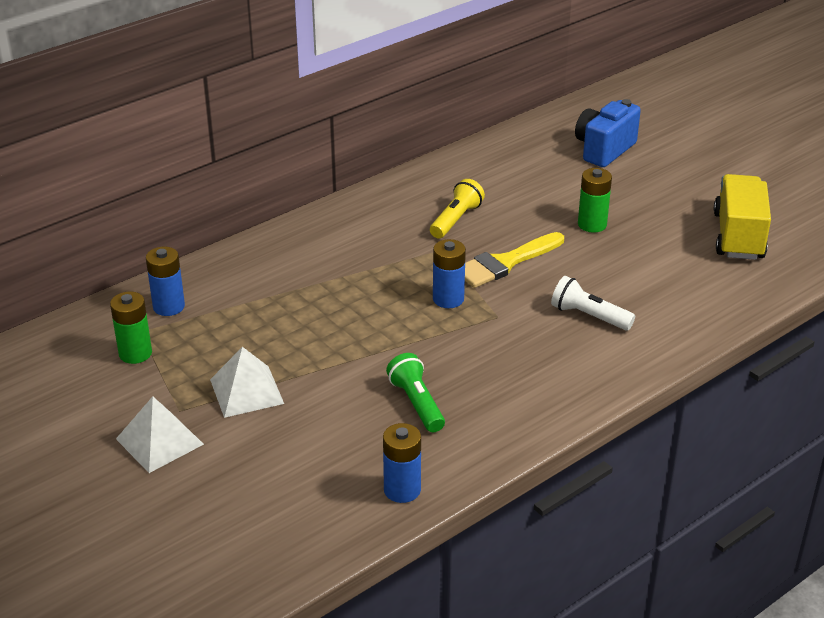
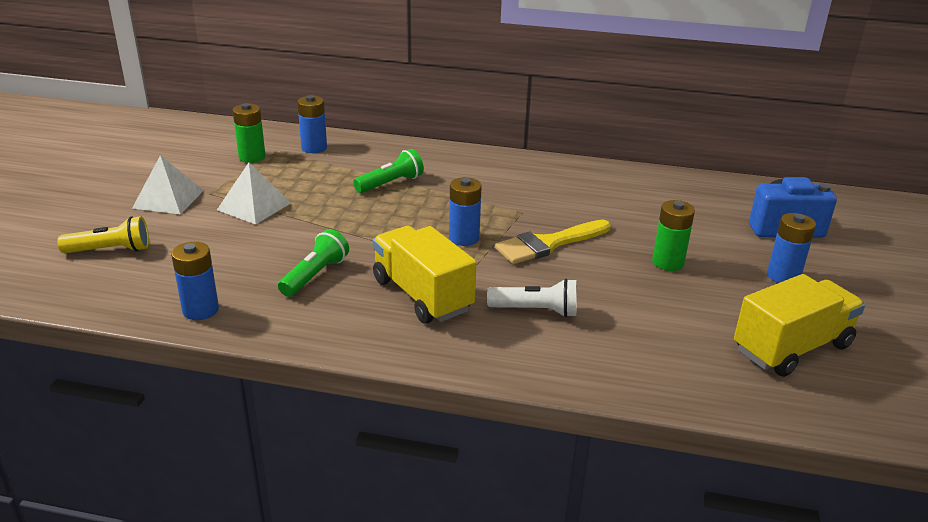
camera: 50 degrees right, 5 degrees down
yellow flashlight [430,179,485,238] -> yellow flashlight moved to [57,216,149,253]
yellow brush [465,232,564,288] -> yellow brush turned 45 degrees counterclockwise [495,220,611,264]
white flashlight [551,276,635,330] -> white flashlight turned 105 degrees clockwise [487,279,577,317]
none -> green flashlight [353,149,424,193]
none -> yellow truck [372,226,476,324]
none -> blue battery [767,213,816,283]

